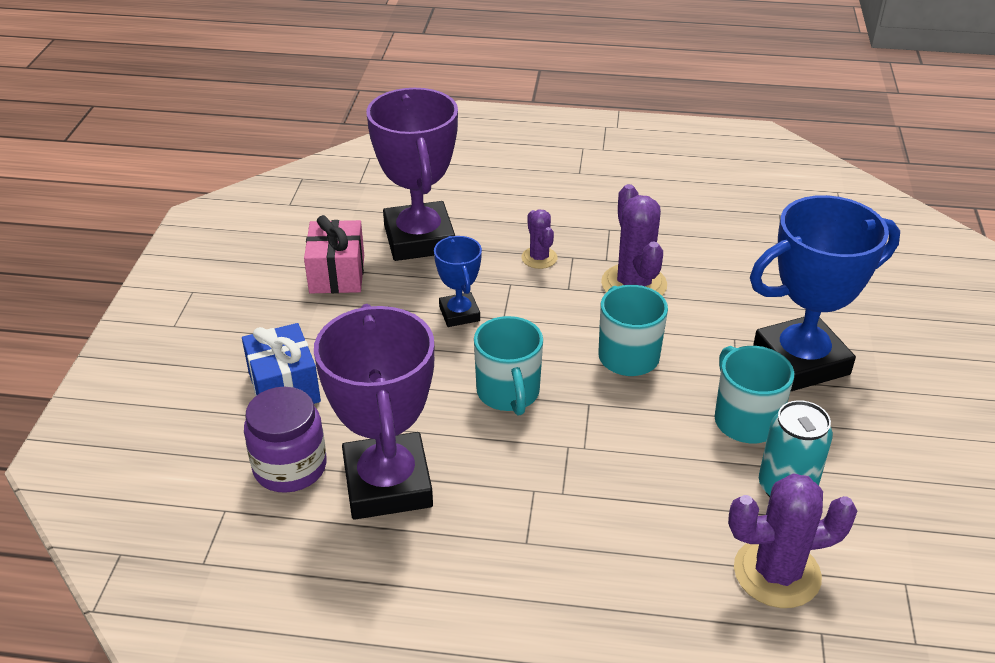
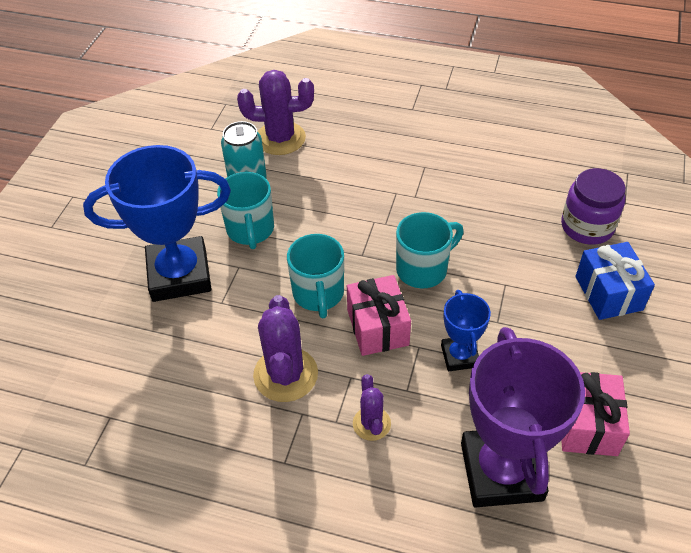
camera: 170 degrees left, 10 degrees up
purple trophy [314,304,434,520] -> none
turquoise mug [474,316,543,416] -> turquoise mug turned 60 degrees clockwise [396,212,464,288]
none -> pink gift [347,275,411,356]

